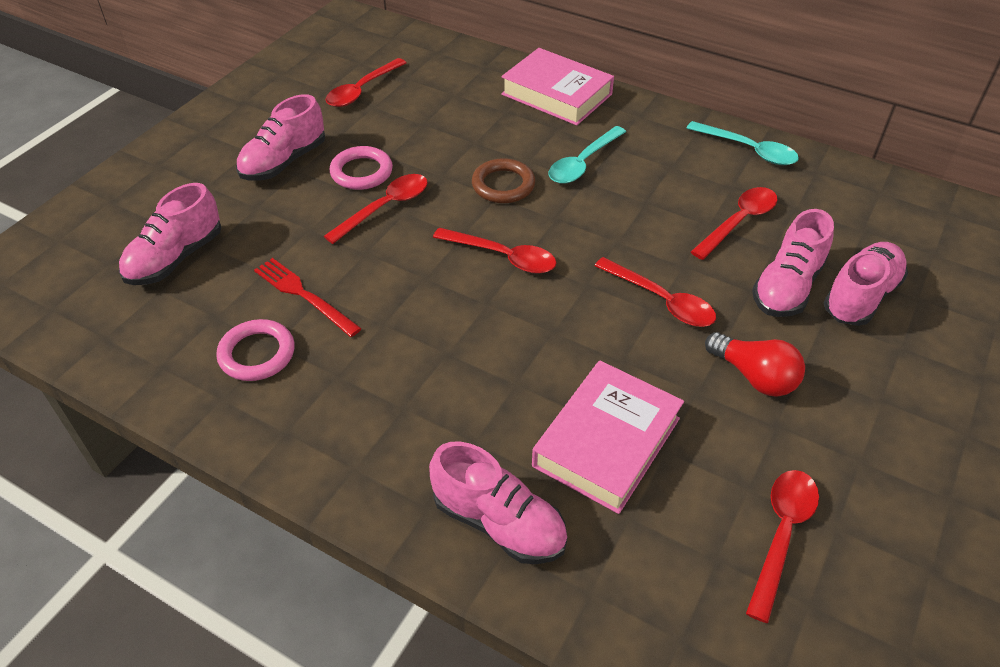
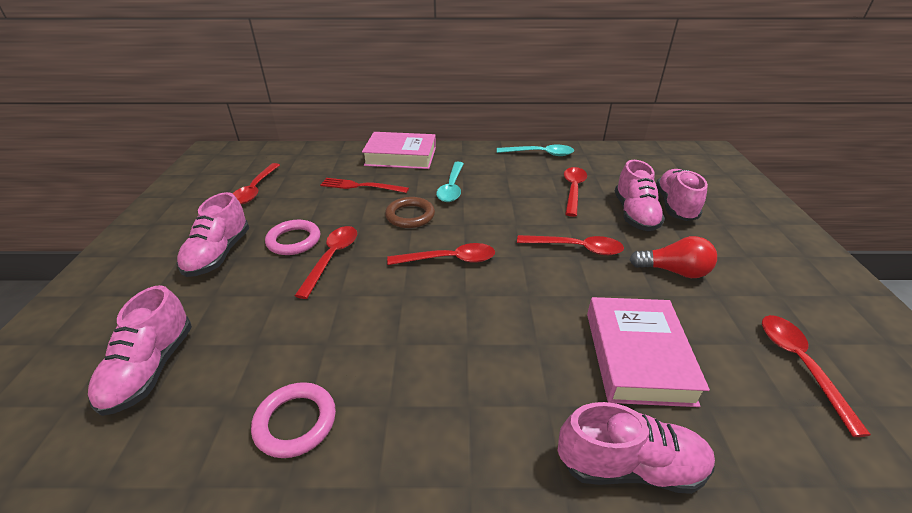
camera: 30 degrees left, 10 degrees down
red fork [254,258,362,337] -> red fork moved to [320,178,409,193]

